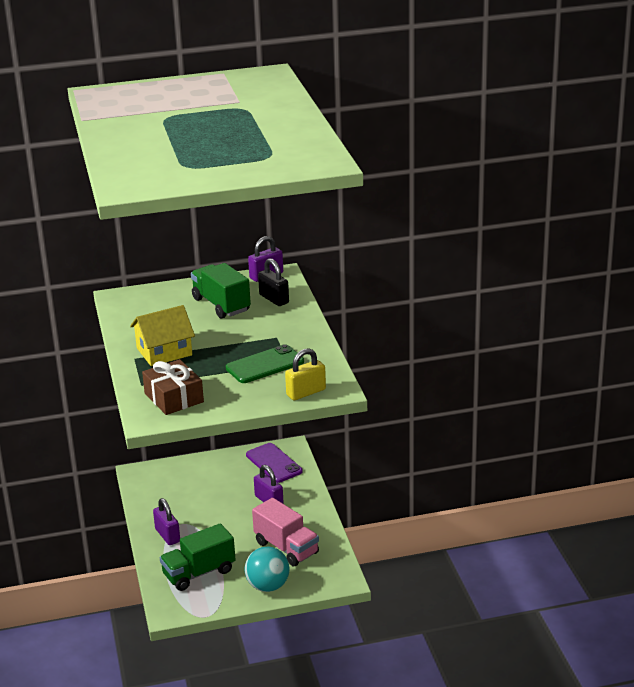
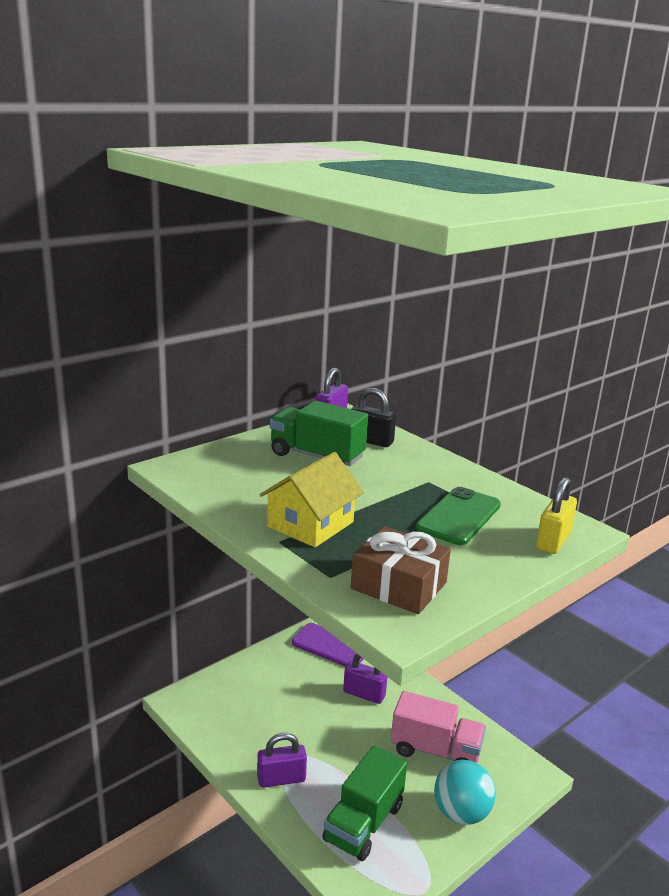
camera: 30 degrees left, 5 degrees down
purple padlock [153,498,180,545] -> purple padlock turned 45 degrees counterclockwise [257,733,307,788]

